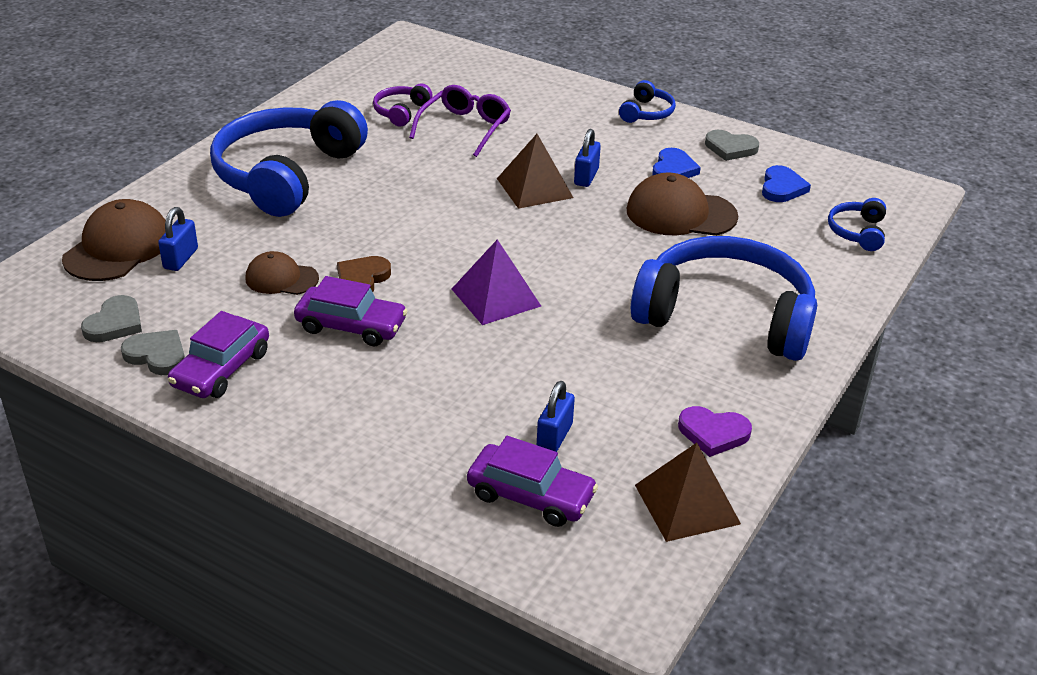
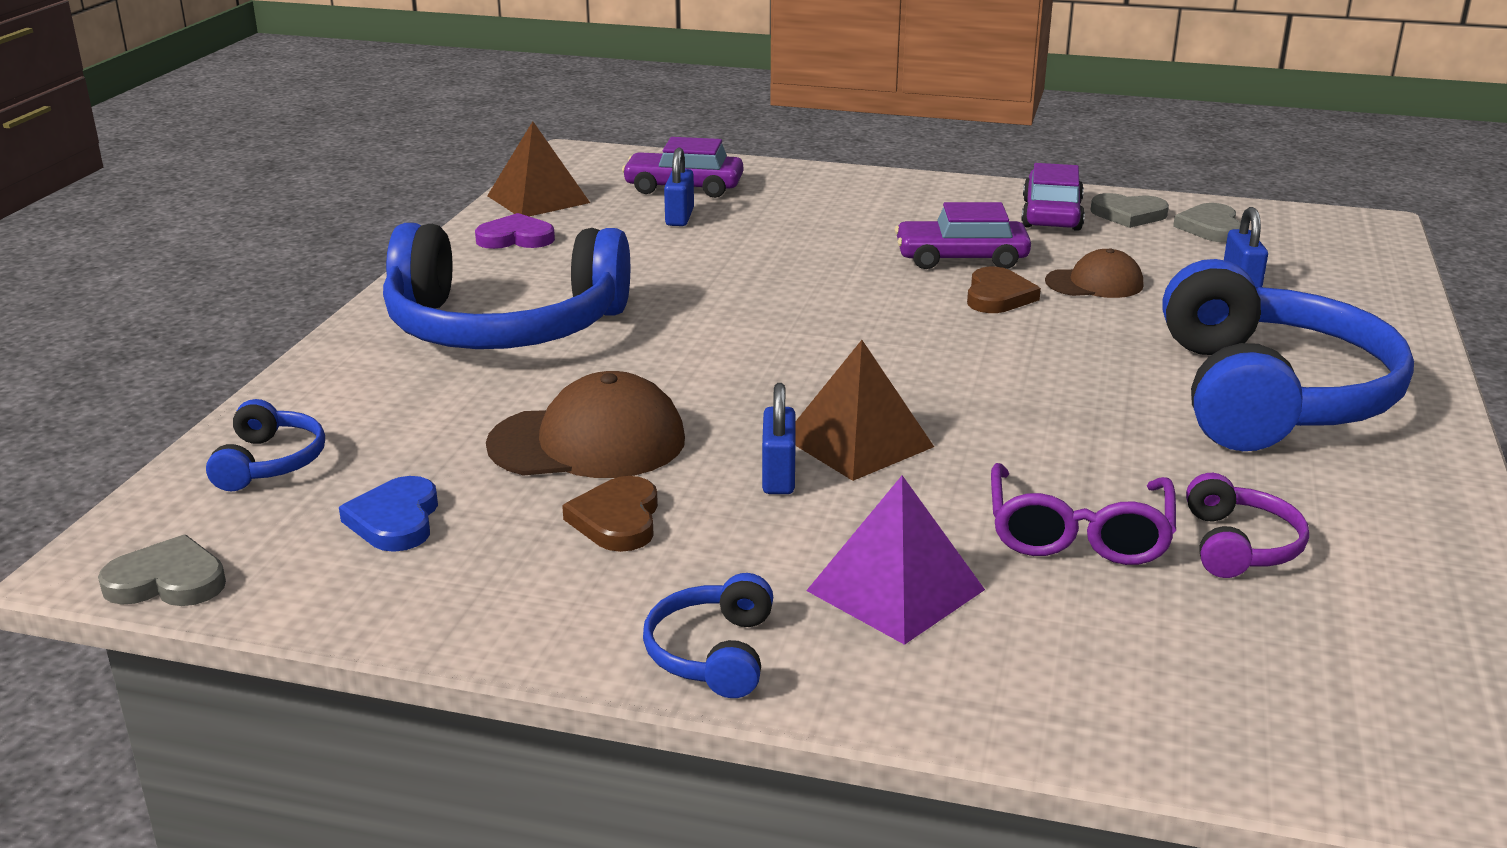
camera: 165 degrees right, 10 degrees down
brown cap [62,199,166,281] -> none
purple pyramid [452,239,541,325] -> purple pyramid moved to [806,475,985,645]
blue heart [652,148,701,178] -> brown heart [562,476,658,552]
grey heart [705,130,759,161] -> grey heart moved to [98,535,226,606]

